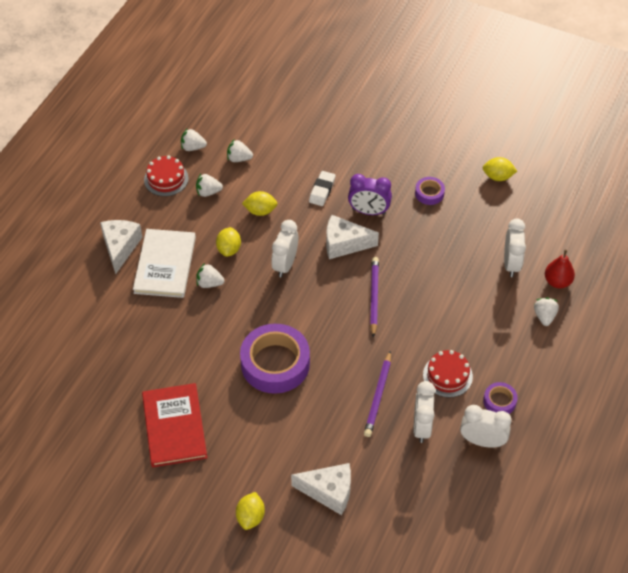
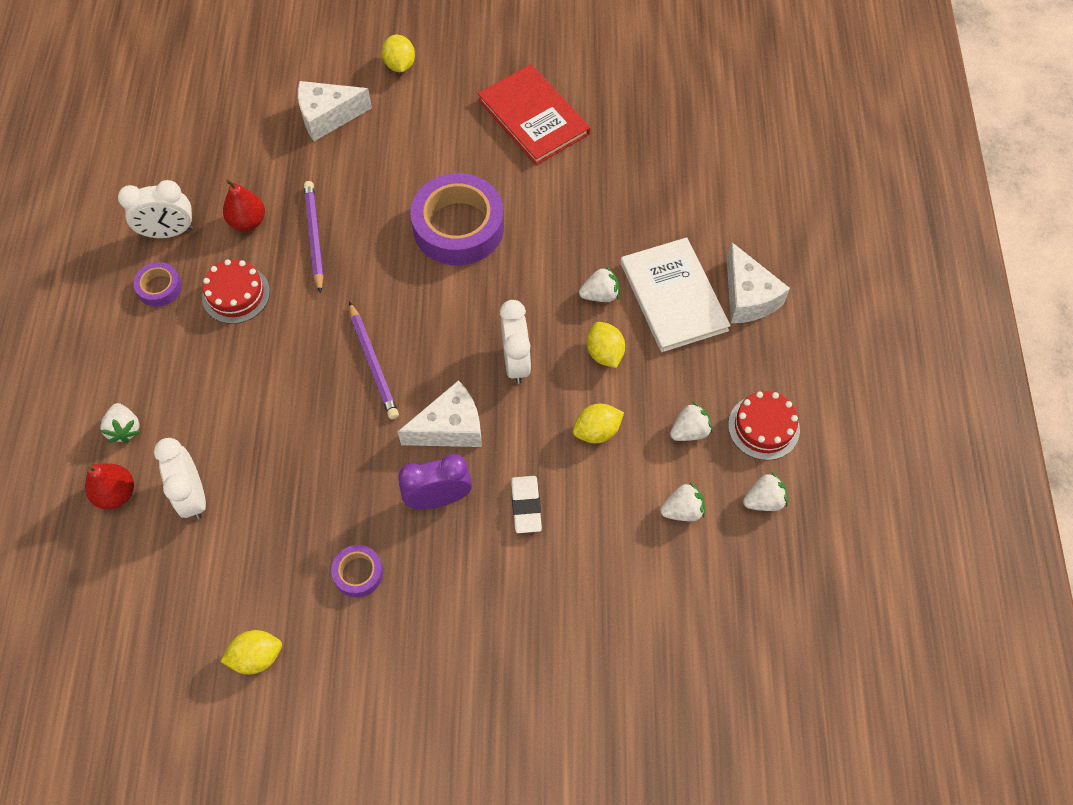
camera: 155 degrees right, 10 degrees up
white clock [413,381,436,443] -> red pear [223,180,265,231]

